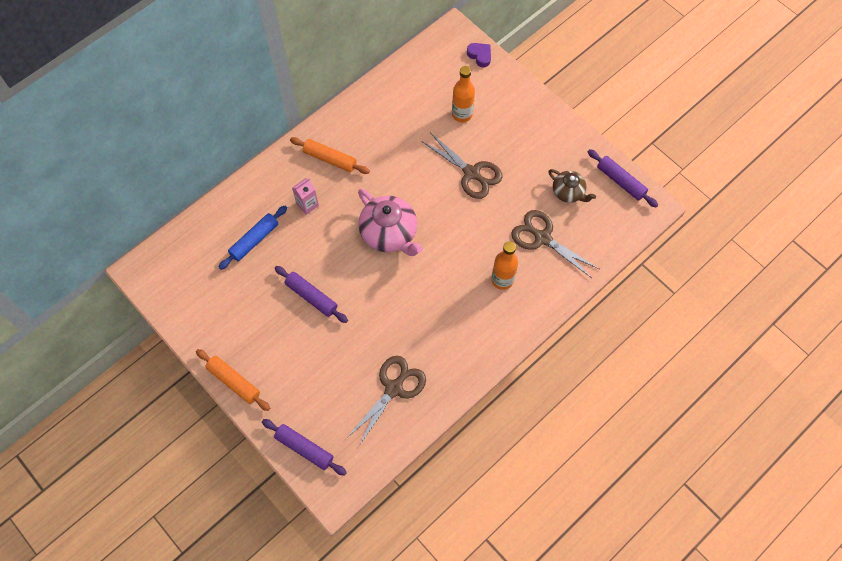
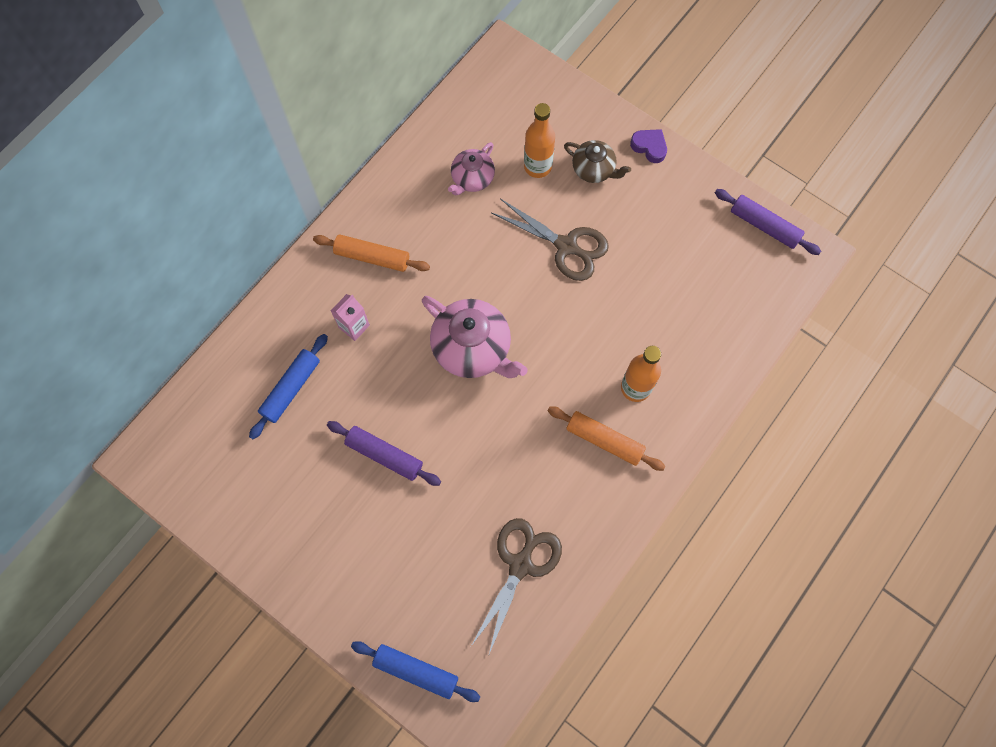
camera: 10 degrees left, 5 degrees up
orange rolling pin [196,349,270,411] -> orange rolling pin moved to [547,406,665,471]
purple rolling pin [262,419,347,476] -> blue rolling pin [351,641,480,702]
purple heart [467,43,491,67] -> purple heart moved to [630,129,667,163]
brown scissors [511,210,599,278] -> none
brown teapot [548,169,596,203] -> brown teapot moved to [564,140,631,183]
none -> pink teapot [448,142,495,195]

